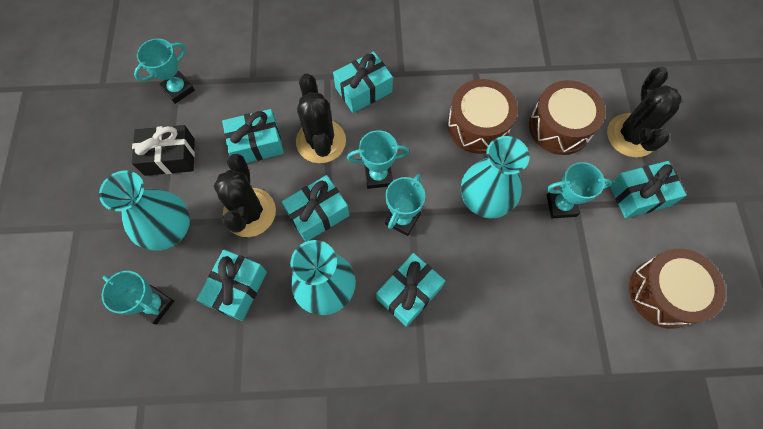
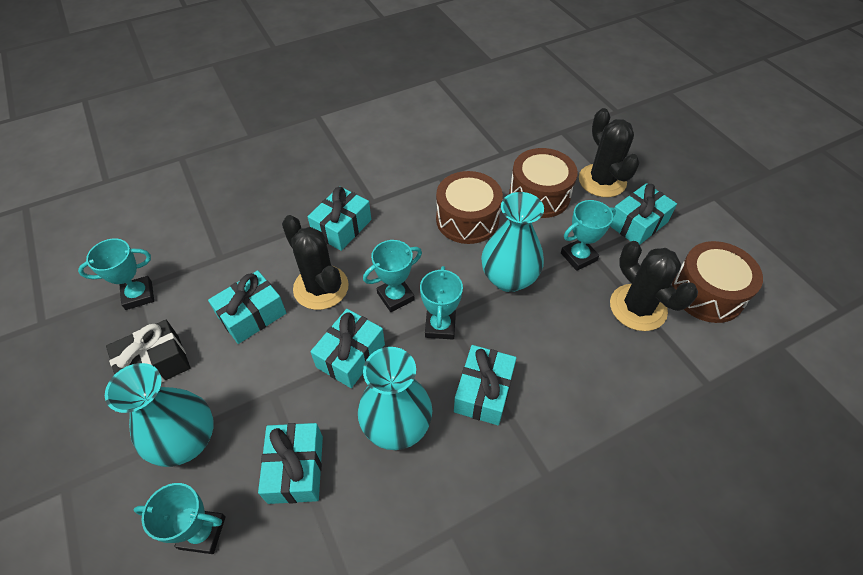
camera: 25 degrees left, 15 degrees down
turquoise trophy [134,38,195,104] -> turquoise trophy turned 45 degrees clockwise [78,239,154,310]
black cactus [214,154,276,237] -> black cactus moved to [610,241,698,331]

